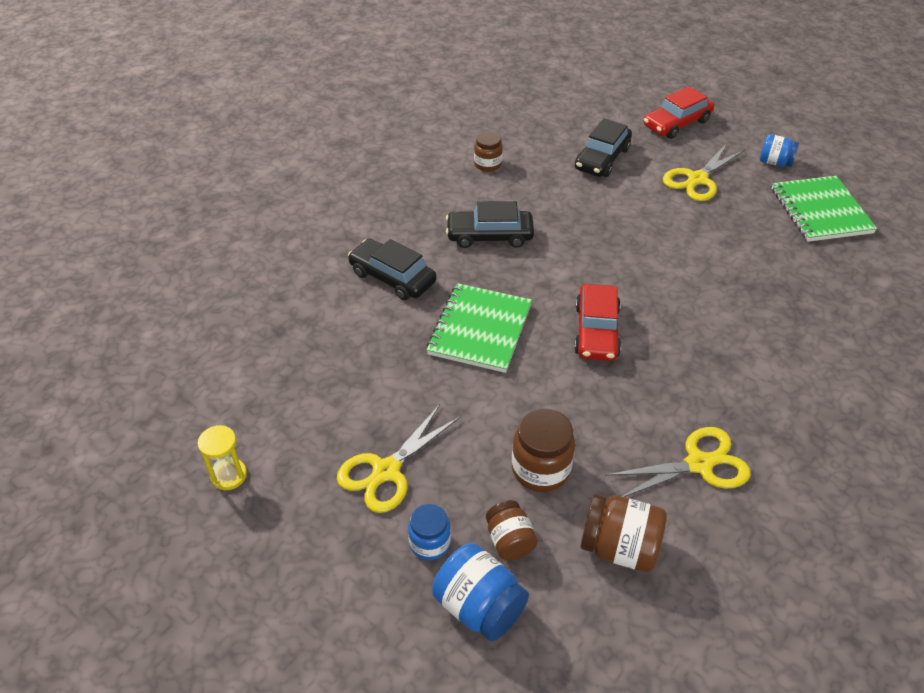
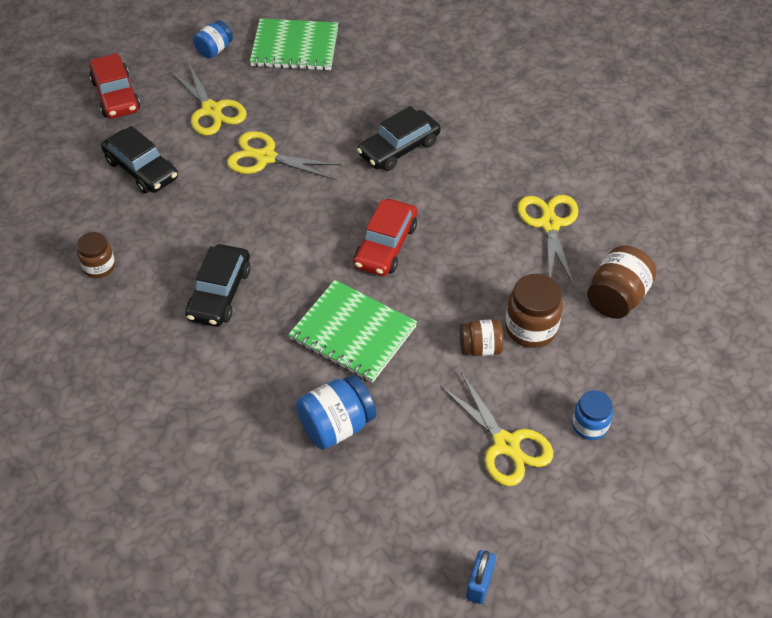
camera: 75 degrees left, 5 degrees up
yellow hourglass [198,425,247,490] -> blue padlock [466,550,496,604]
black car [348,239,437,300] -> black car moved to [357,106,441,171]
blue jar [432,543,529,641] -> blue jar moved to [296,375,376,449]
brown jar [486,500,538,560] -> brown jar moved to [460,319,504,356]
red car [574,284,621,361] -> red car turned 90 degrees clockwise [354,199,417,276]
none -> yellow scissors [227,131,342,180]

